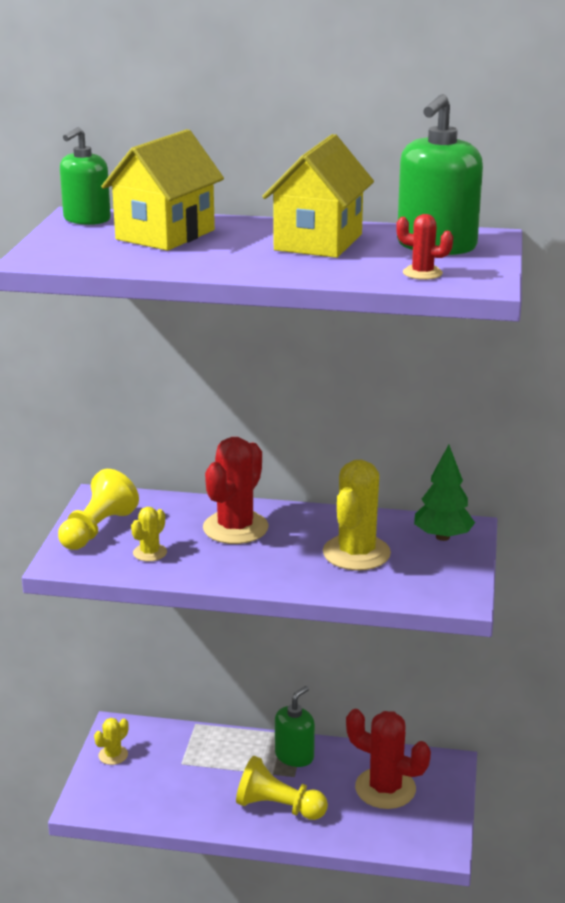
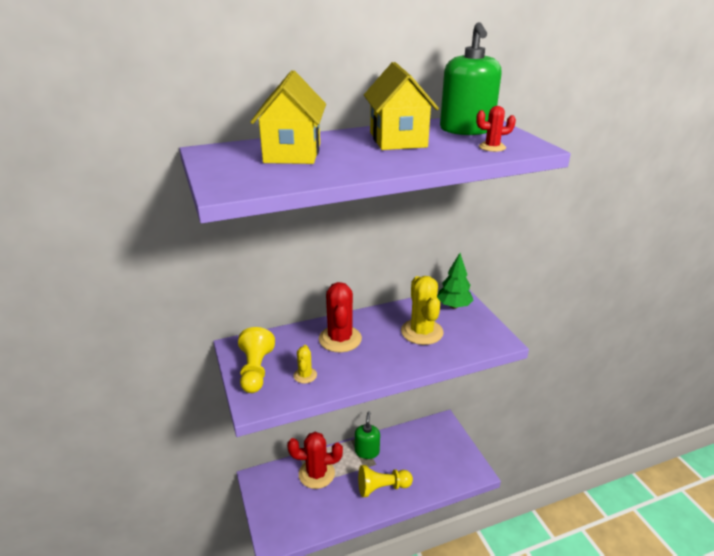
camera: 30 degrees left, 5 degrees up
green soap dispenser [60,127,111,225] -> none
yellow cactus [94,718,129,765] -> none
red cactus [346,709,431,809] -> red cactus moved to [287,432,343,489]

